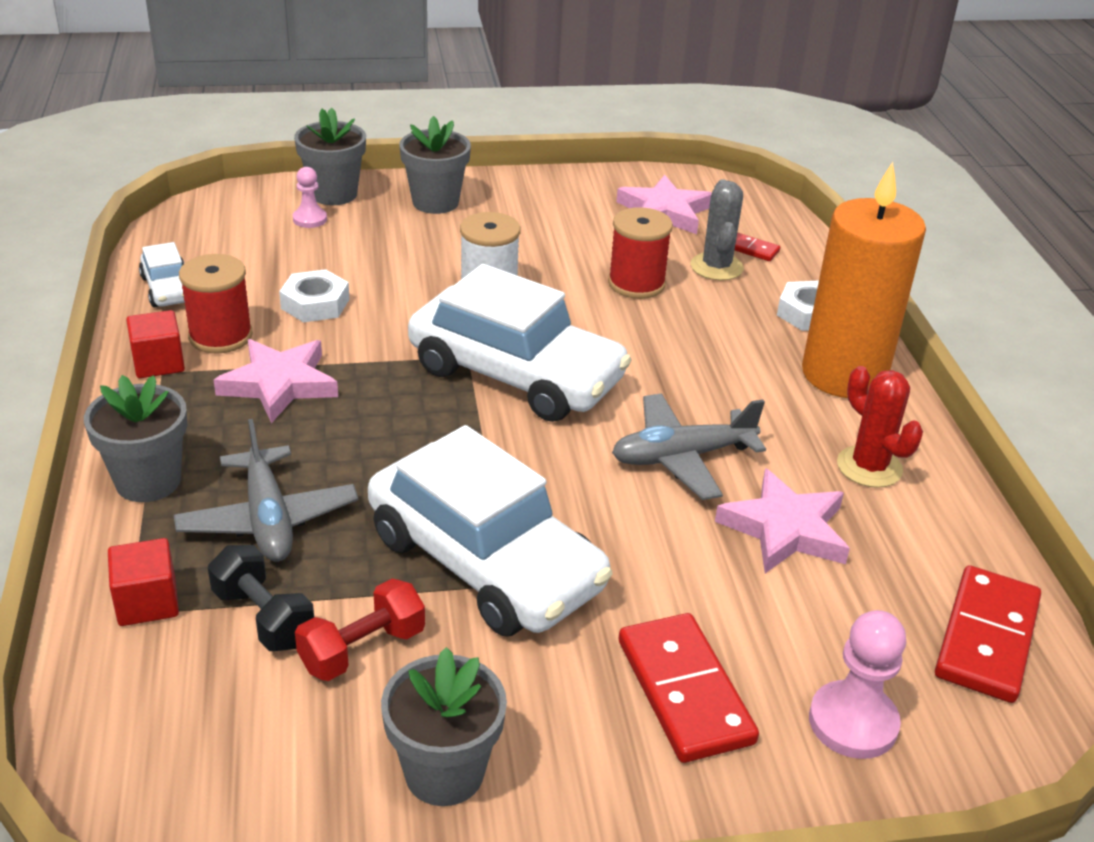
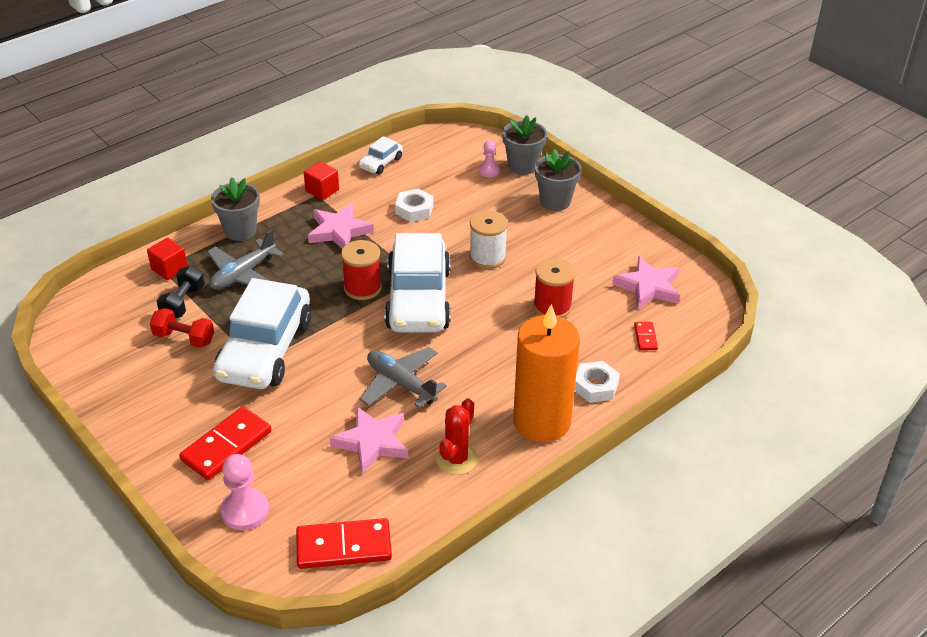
camera: 60 degrees right, 5 degrees up
red spool [179,254,253,354] -> red spool moved to [341,240,382,300]
grey flower pot [381,647,507,806] -> none
grey cactus [691,179,744,280] -> none

